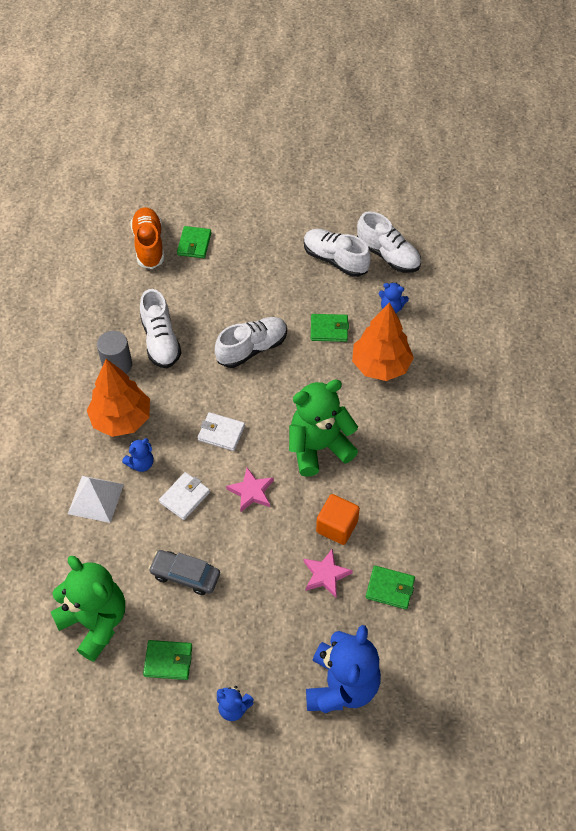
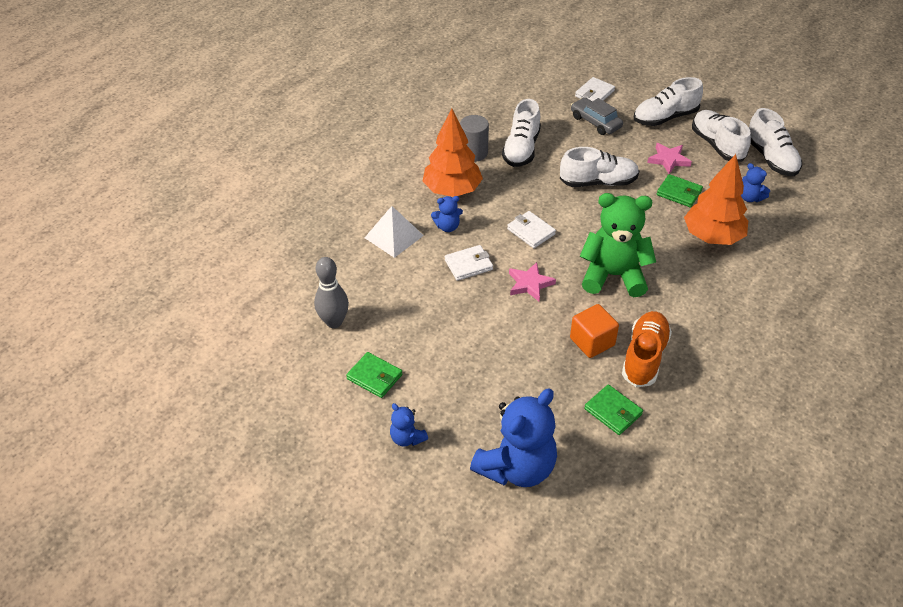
camera: 30 degrees right, 10 degrees down
green teddy bear [51,556,125,662] -> grey bowling pin [314,257,349,328]
orange shoe [130,207,164,269] -> orange shoe moved to [622,311,672,387]
grey car [148,550,220,595] -> grey car moved to [571,97,623,135]
green wallet [177,226,211,258] -> white wallet [575,77,615,101]
pink star [304,549,353,598] -> pink star moved to [647,143,692,174]
none -> white shoe [634,77,703,126]

